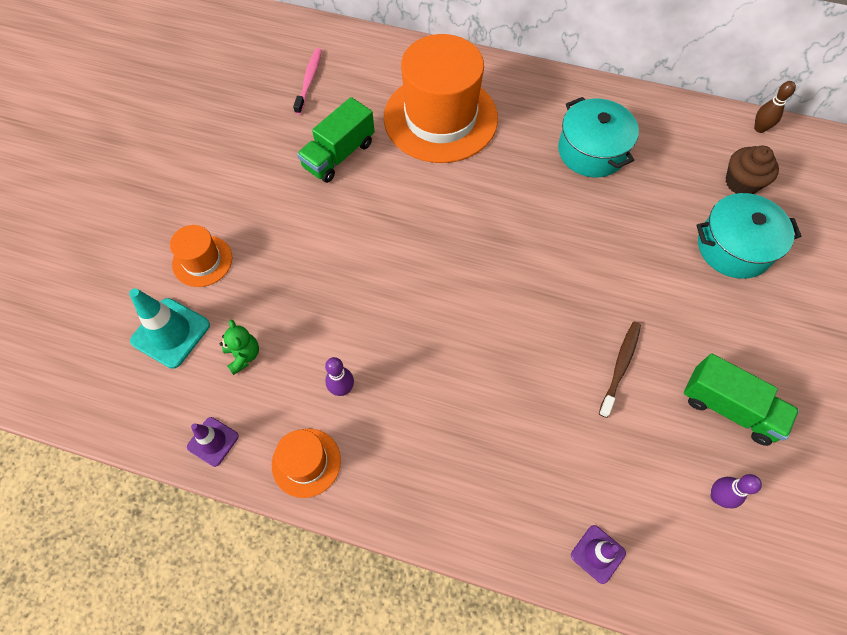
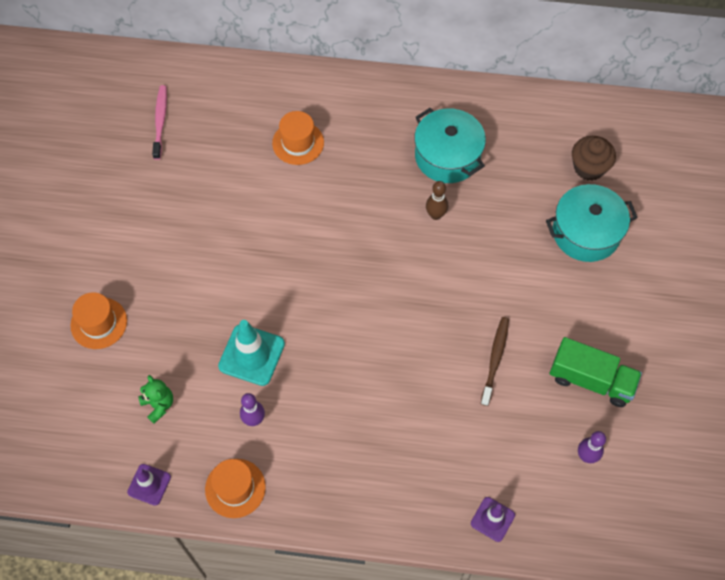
camera: 10 degrees left, 0 degrees up
turquoise traffic cone [129,288,210,369] -> turquoise traffic cone moved to [218,320,285,386]
green truck [297,97,375,183] -> none
orange hat [384,34,498,163] -> orange hat [272,111,324,165], size x0.46
brown bowling pin [754,81,796,133] -> brown bowling pin moved to [426,181,448,220]

